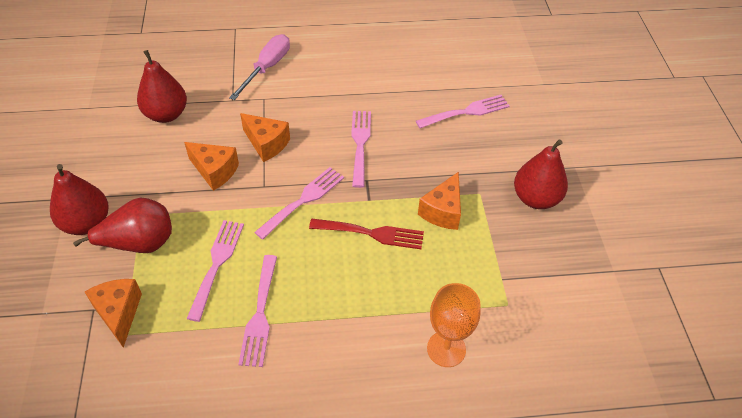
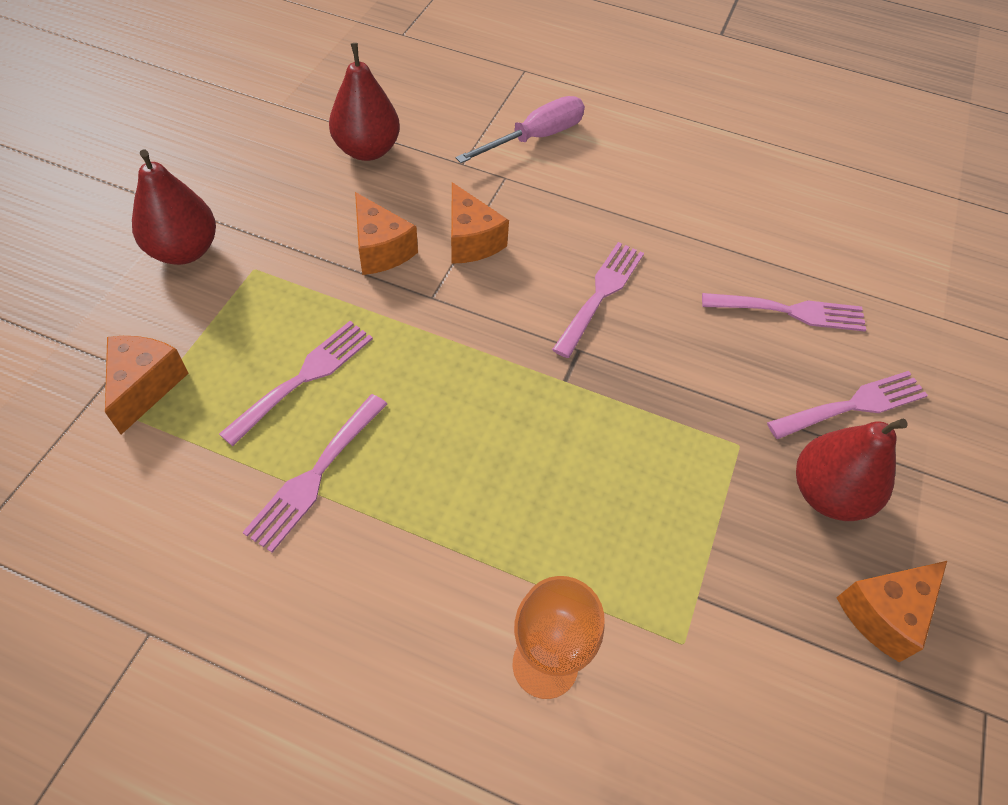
camera: 25 degrees right, 5 degrees up
red pear [73,198,172,253] -> none
pink fork [254,167,344,240] -> pink fork moved to [767,371,928,439]
red fork [309,219,424,249] -> none
orange cheese [418,172,461,230] -> orange cheese moved to [836,561,947,662]

